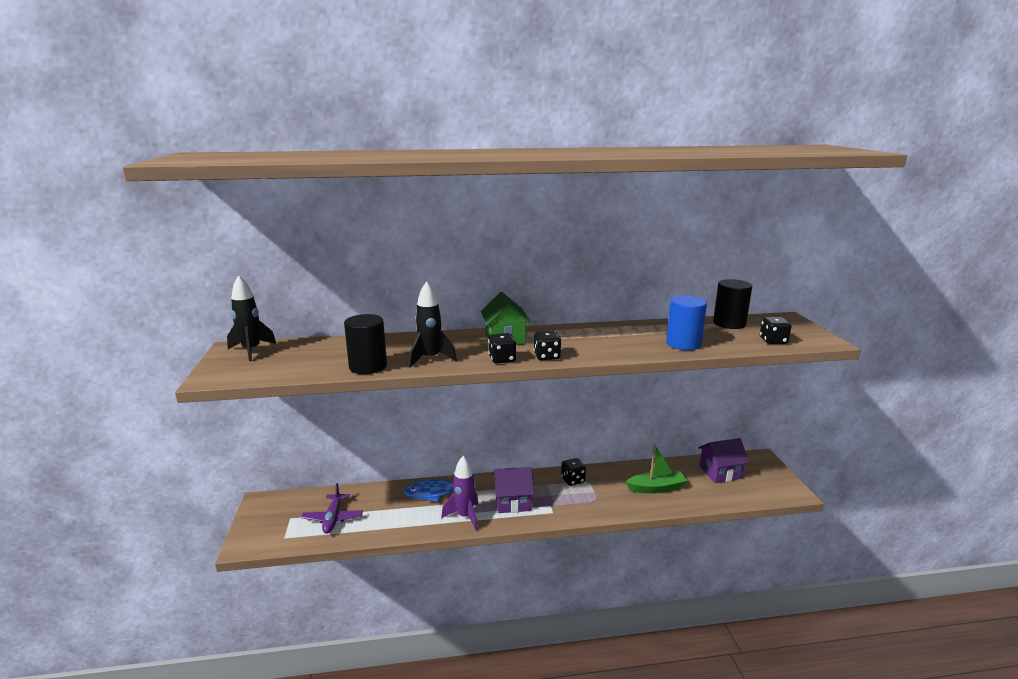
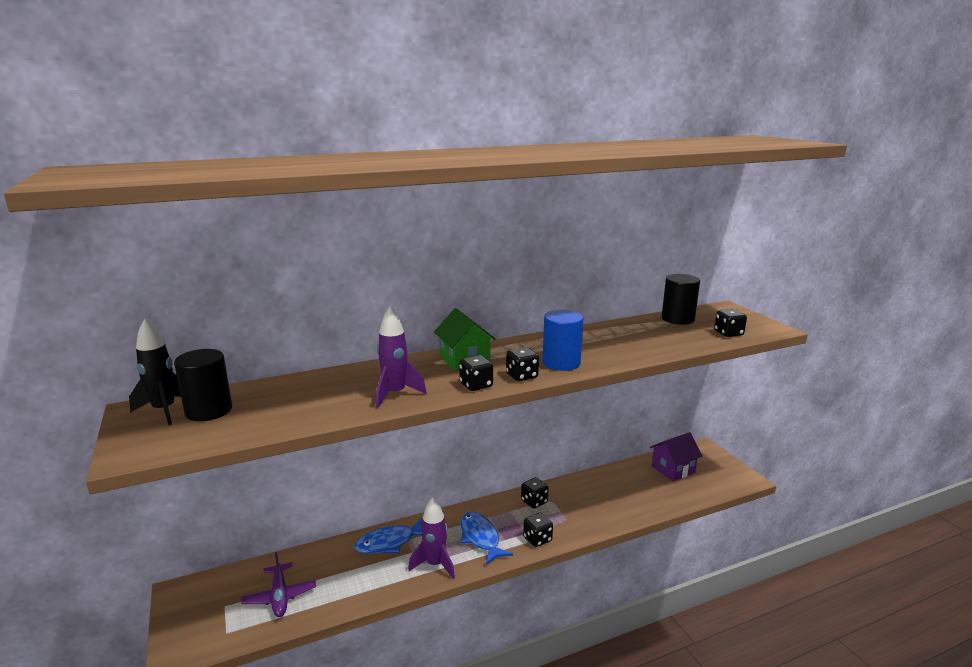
camera: 15 degrees left, 0 degrees up
black cylinder [344,314,387,374] -> black cylinder moved to [174,349,232,421]
black rocket [409,281,457,368] -> purple rocket [376,307,427,408]
purple house [493,467,534,513] -> blue fish [460,512,513,565]
green boat [625,444,687,493] -> none
blue cylinder [666,296,707,350] -> blue cylinder moved to [543,310,583,371]
none -> black dice [523,513,553,547]

